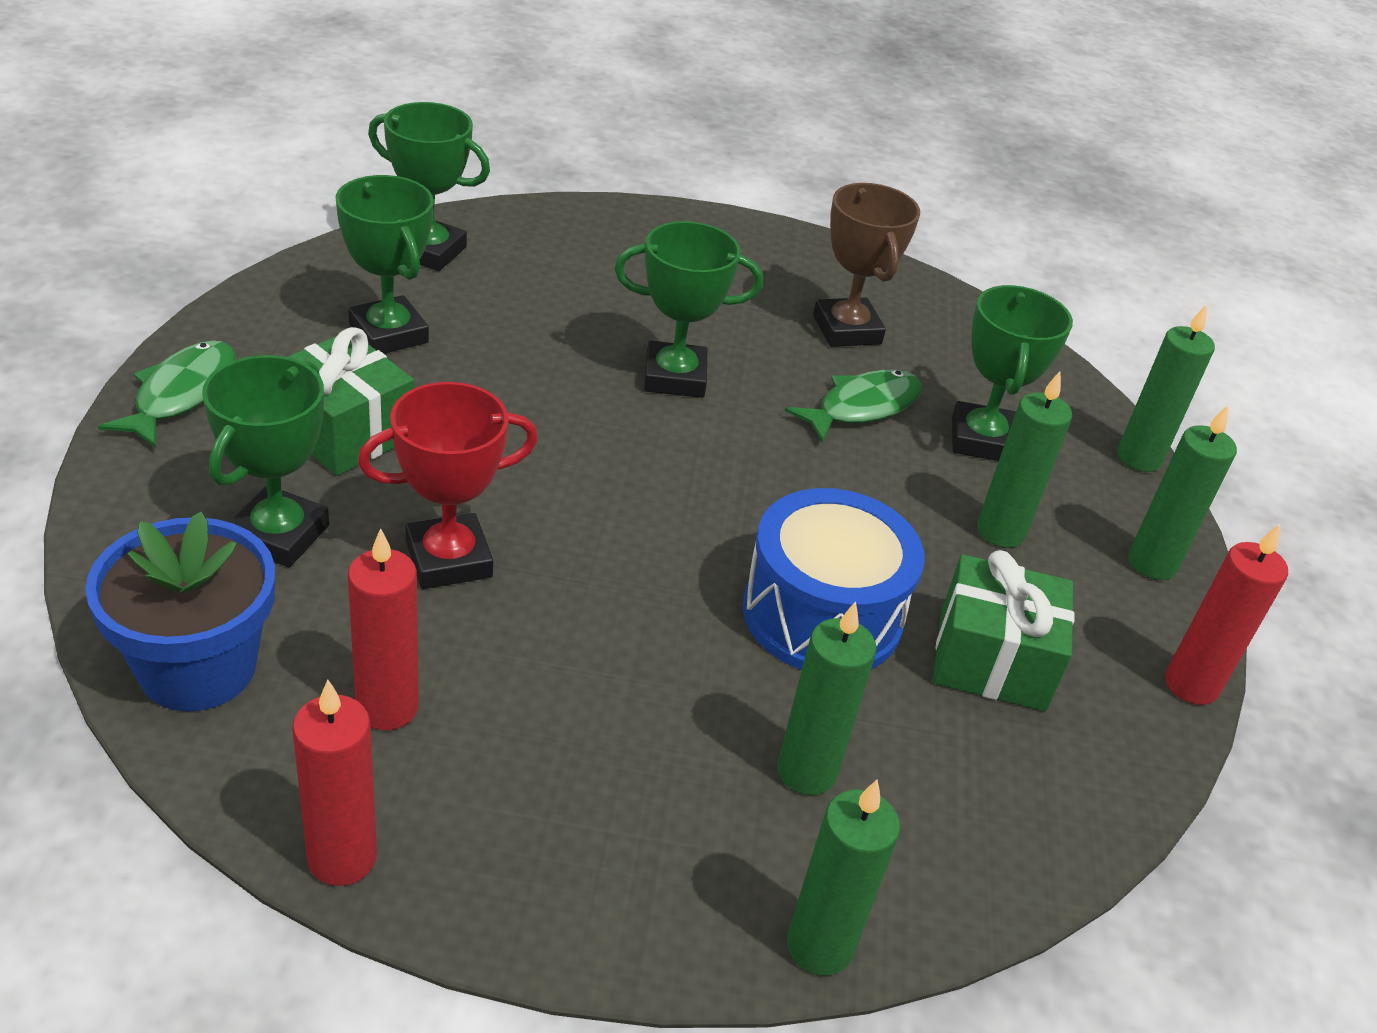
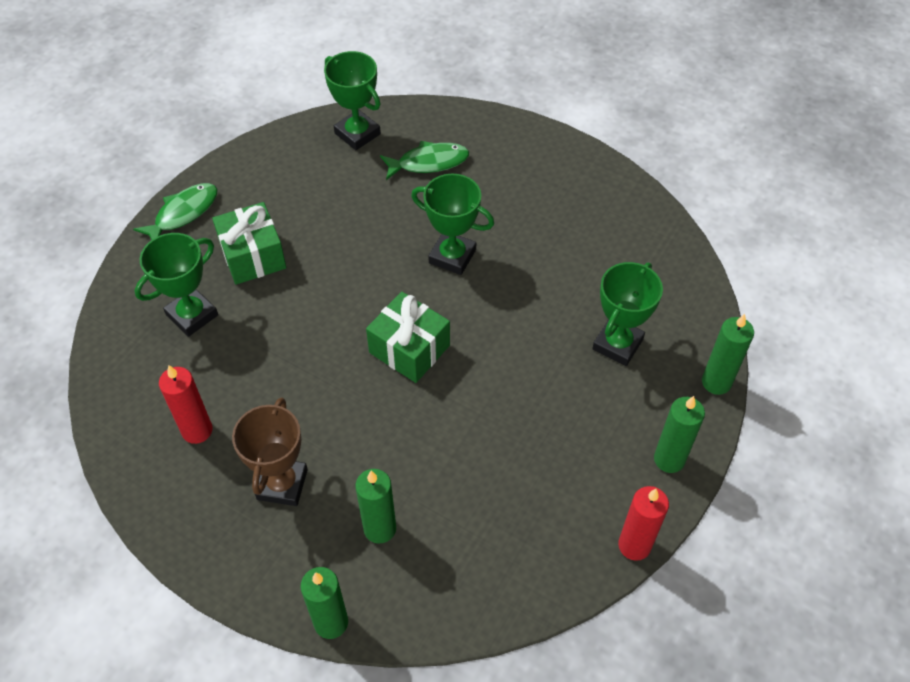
camera: 30 degrees right, 15 degrees up
blue flower pot [85,512,275,711] -> none
red candle [292,680,377,886] -> none
green trophy [335,175,434,354] -> none
red trophy [358,382,538,589] -> none
blue drum [743,488,925,670] -> none
green fish [785,370,922,443] -> green fish moved to [380,141,469,180]
brown trophy [813,183,920,347] -> brown trophy moved to [232,397,308,506]
green gift [933,550,1075,711] -> green gift moved to [366,292,450,383]
green candle [977,371,1072,548] -> none

